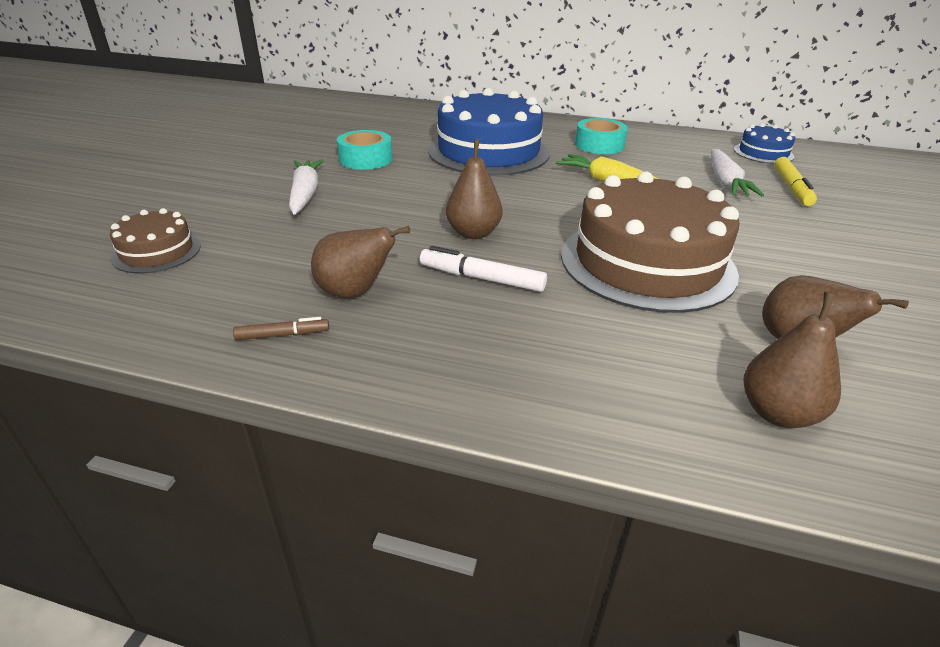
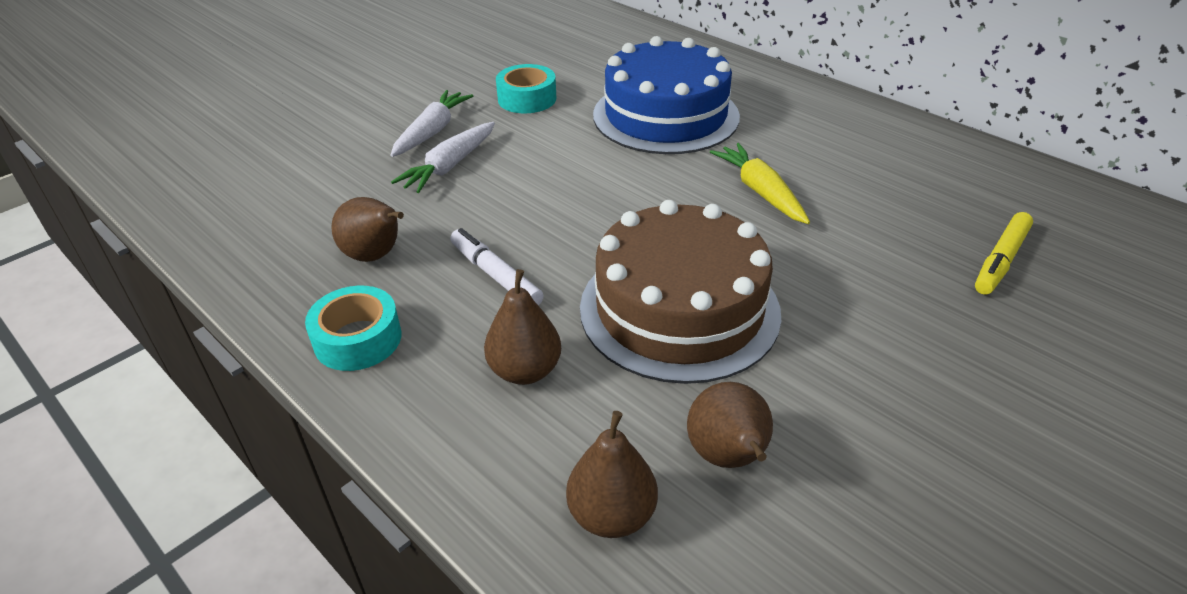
camera: 30 degrees right, 5 degrees up
brown cake [110,208,201,274] -> none
brown marker [233,317,329,340] -> none
brown pear [446,140,503,239] -> brown pear moved to [484,269,561,385]
turquoise tape [575,118,628,154] -> turquoise tape moved to [305,286,402,371]
white carrot [711,149,764,197] -> white carrot moved to [391,122,495,193]
blue cake [734,123,795,164] -> none

